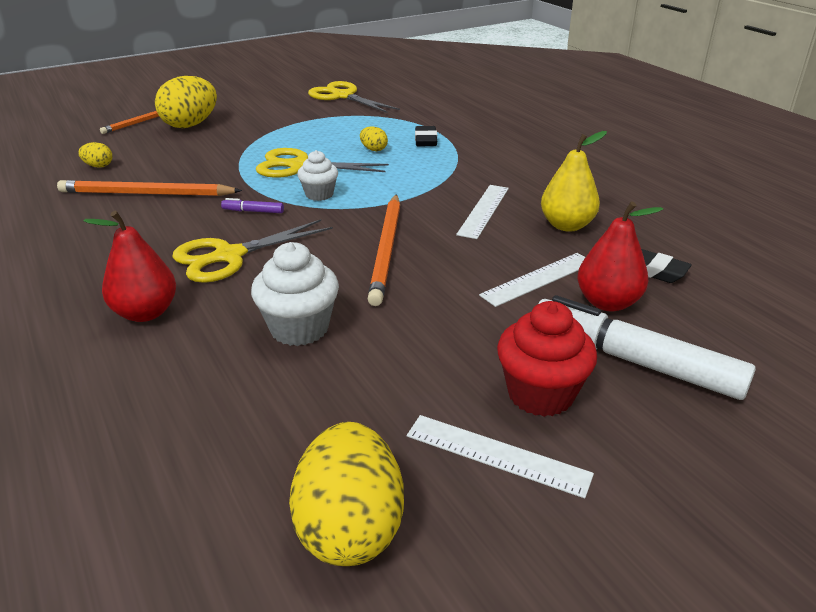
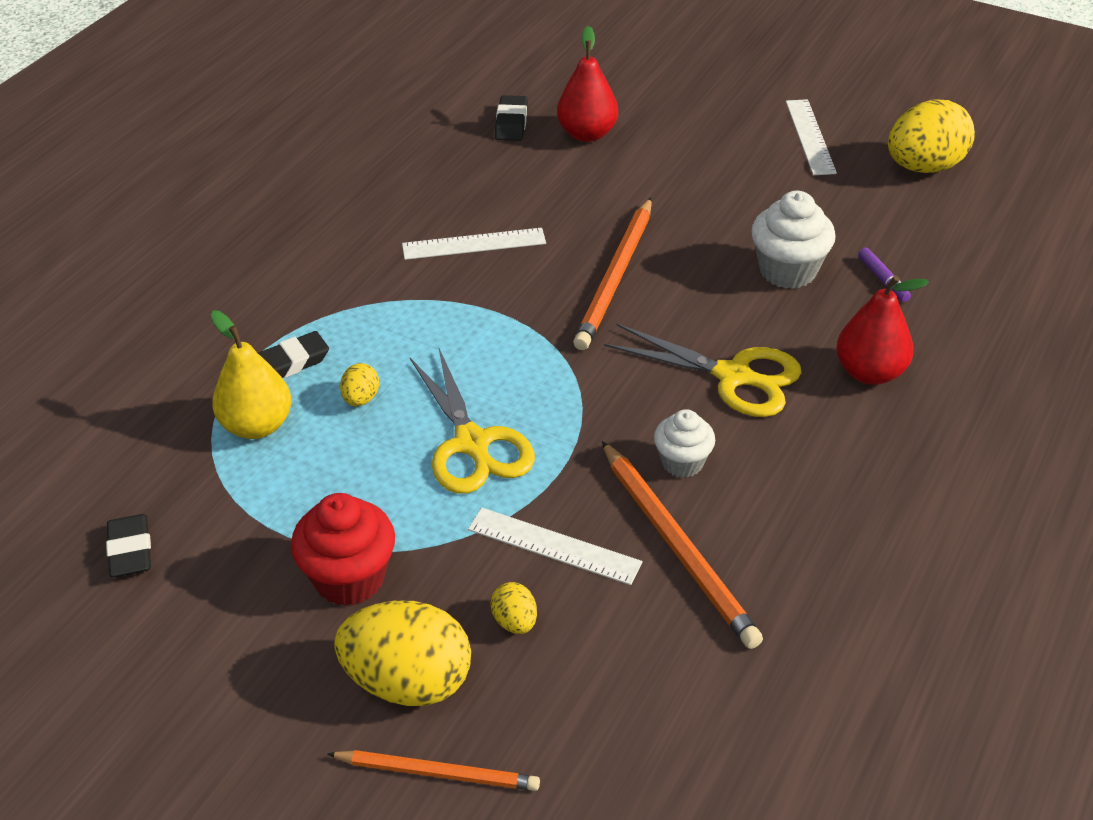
camera: 120 degrees left, 10 degrees up
yellow egg [78,142,112,168] -> yellow egg moved to [490,582,537,634]
purple marker [221,198,284,213] -> purple marker moved to [858,248,911,302]
white cupcake [297,150,338,201] -> white cupcake moved to [654,409,715,478]
yellow scissors [308,81,400,113] -> black eraser [106,514,151,577]
orange pencil [367,194,400,306] -> orange pencil turned 135 degrees clockwise [573,198,652,350]
white ruler [479,253,585,307] -> white ruler moved to [468,508,643,585]
red cupcake [497,301,597,417] -> red cupcake moved to [291,493,395,606]
white marker [538,295,756,400] -> none
yellow pear [541,131,607,232] -> yellow pear moved to [211,310,292,439]

